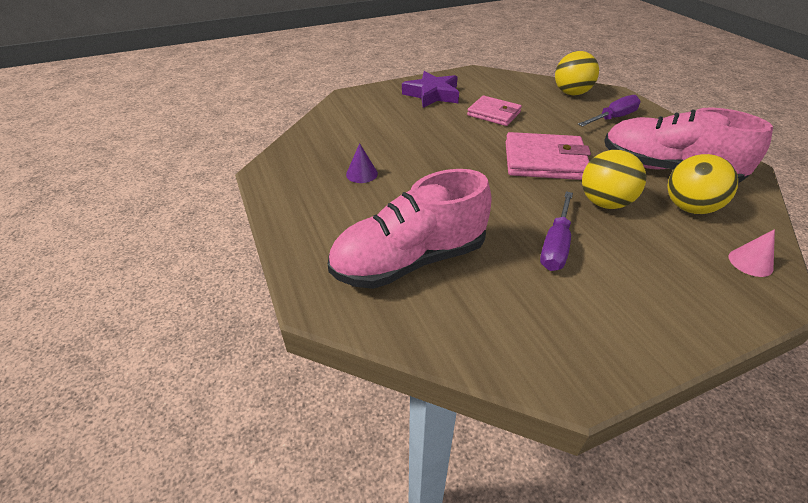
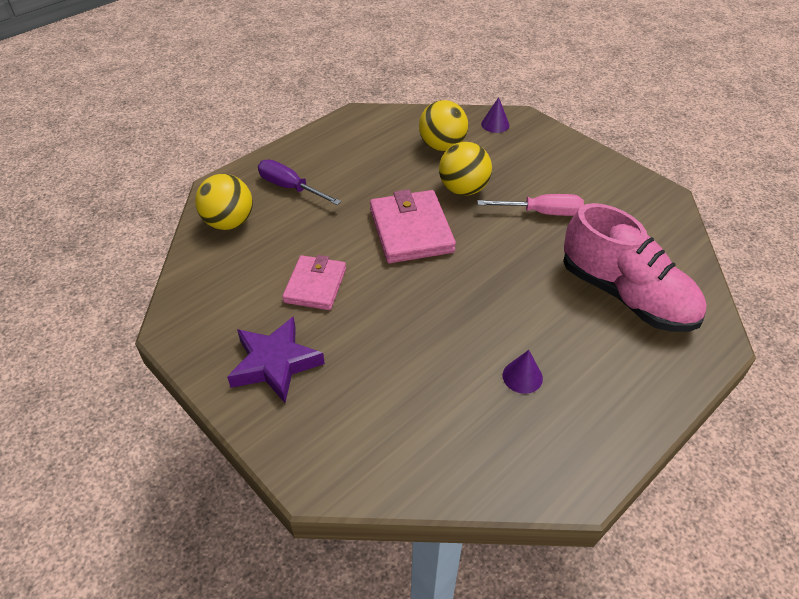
camera: 110 degrees left, 5 degrees up
purple screwdriver [540,191,573,271] -> pink screwdriver [477,194,584,216]
pink shoe [604,107,773,183] -> none
pink cone [728,229,775,277] -> purple cone [481,97,509,133]

